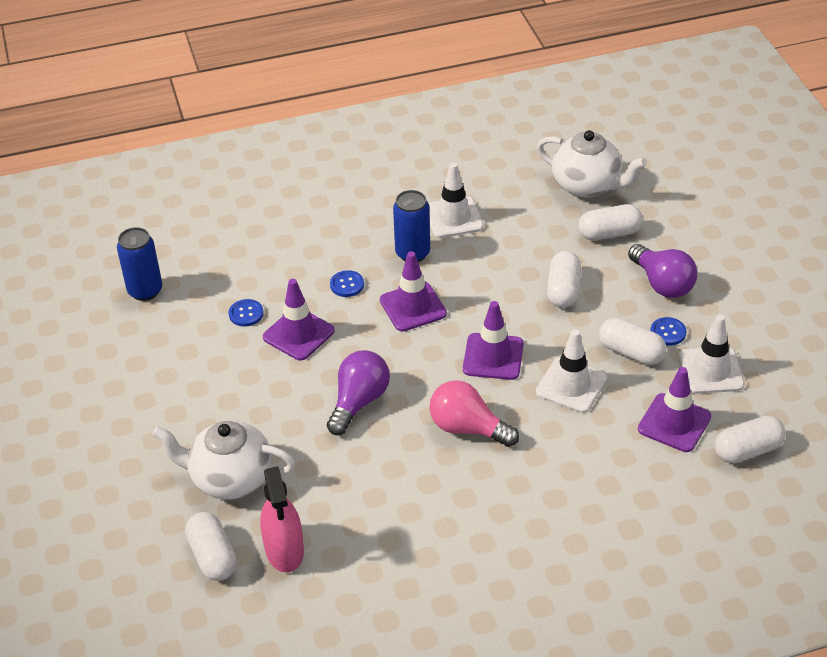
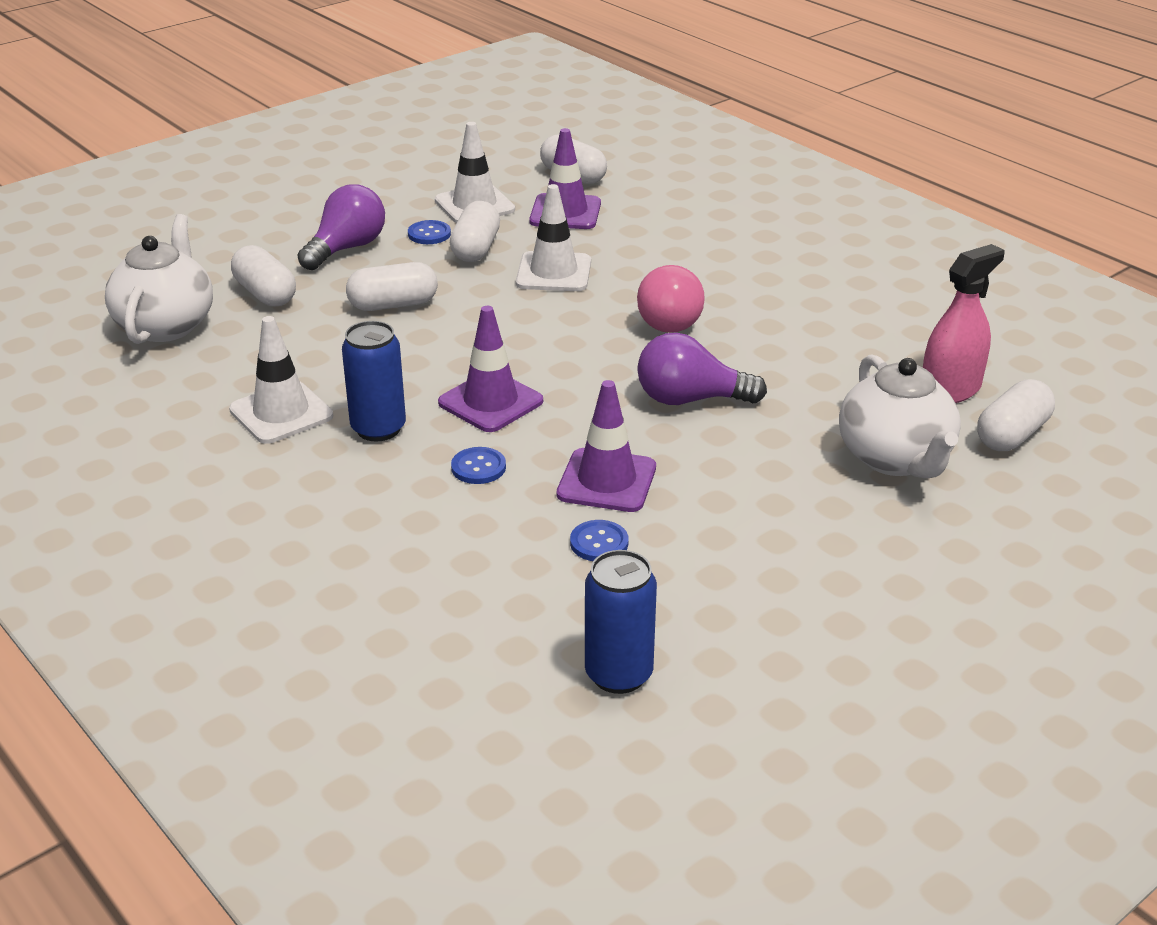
camera: 115 degrees left, 10 degrees down
purple traffic cone [463,301,524,380] -> none

